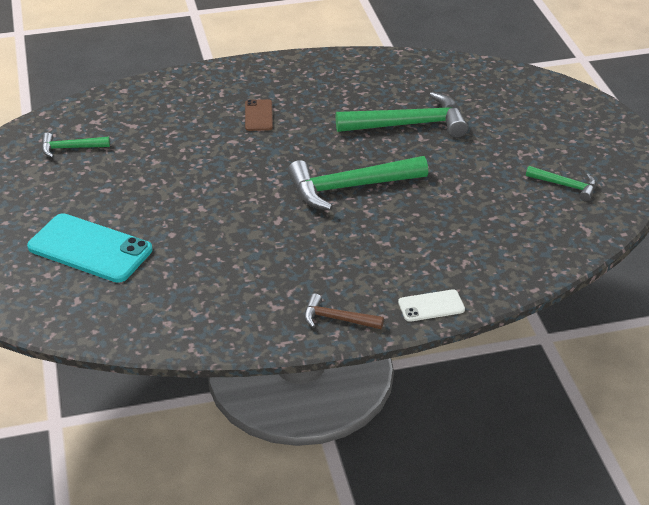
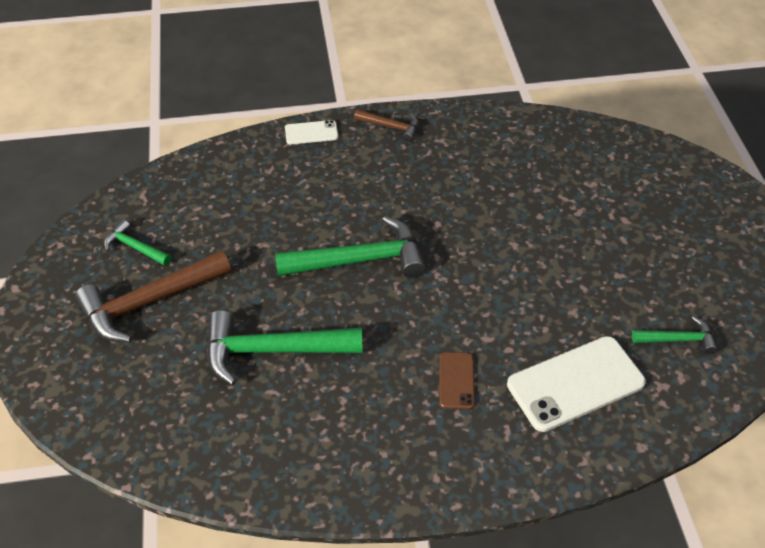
camera: 175 degrees left, 10 degrees up
turquoise phone [27,213,153,283] -> none
none -> brown hammer [75,251,231,342]
none -> white phone [507,336,646,432]

